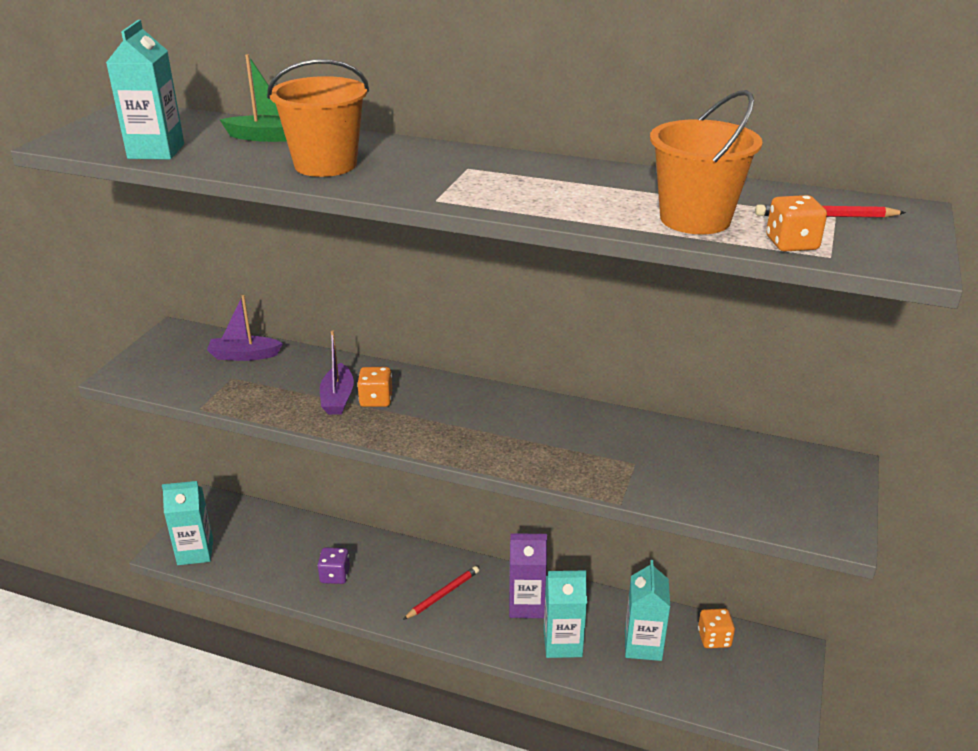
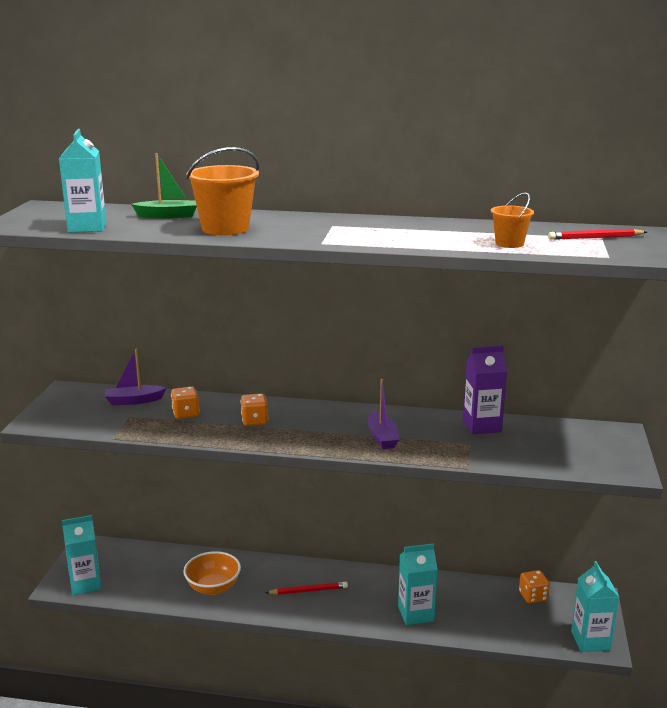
camera: 10 degrees left, 10 degrees down
purple dice [318,547,350,584] -> orange bowl [183,551,241,595]
purple boat [320,330,354,415] -> purple boat moved to [368,379,400,449]
red pencil [403,566,479,620] -> red pencil turned 45 degrees clockwise [265,582,348,595]
purple carton [509,533,547,618] -> purple carton moved to [463,345,507,434]
turquoise carton [625,560,670,661] -> turquoise carton moved to [571,561,619,652]
orange bucket [650,90,763,234] -> orange bucket [491,192,534,248], size x0.57
orange dice [766,195,827,252] -> orange dice moved to [171,386,200,419]

